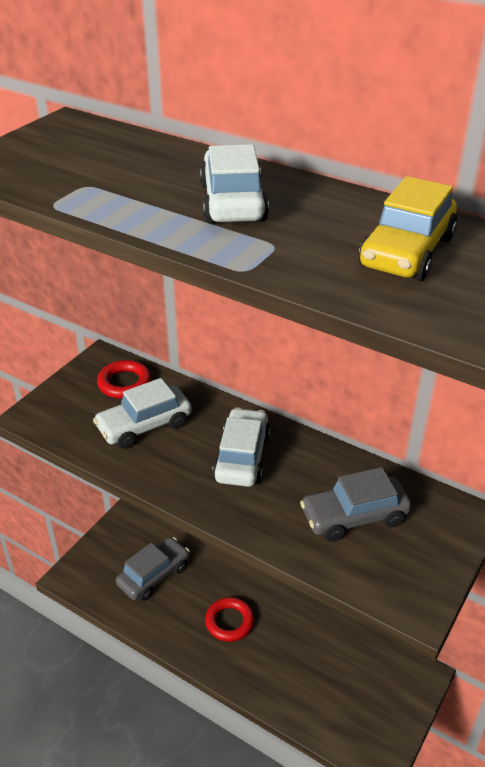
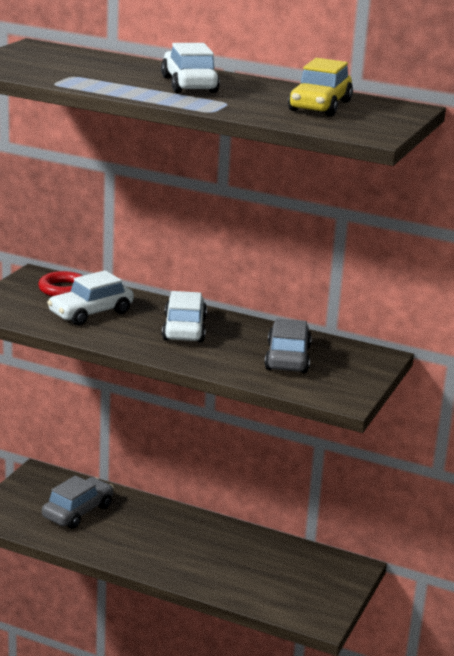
camera: 10 degrees left, 15 degrees down
red ring [205,597,254,642] -> none
grey car [300,467,412,542] -> grey car turned 120 degrees clockwise [264,318,312,373]

